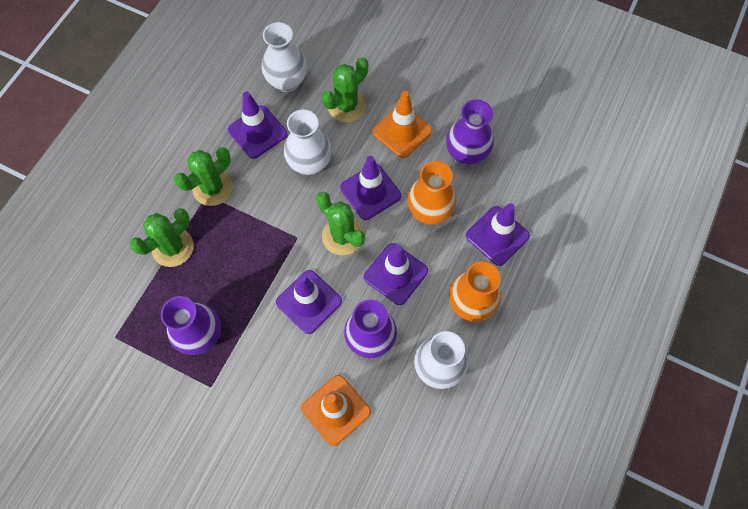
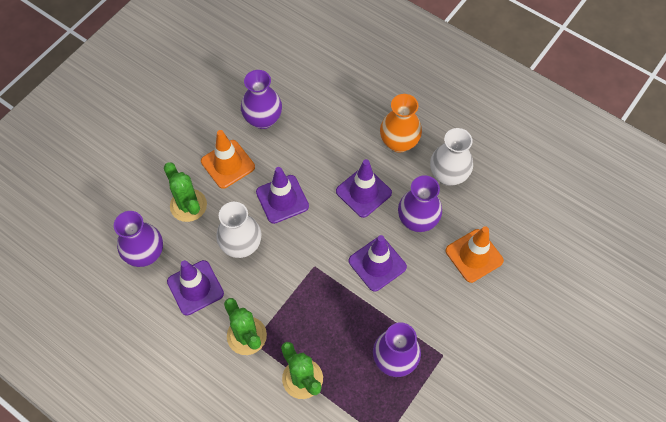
camera: 80 degrees left, 5 degrees down
white vase [261,22,307,92] -> purple vase [114,211,163,267]
green cactus [316,192,365,255] -> none
orange vase [407,161,456,224] -> none
purple traffic cone [466,203,530,266] -> none

